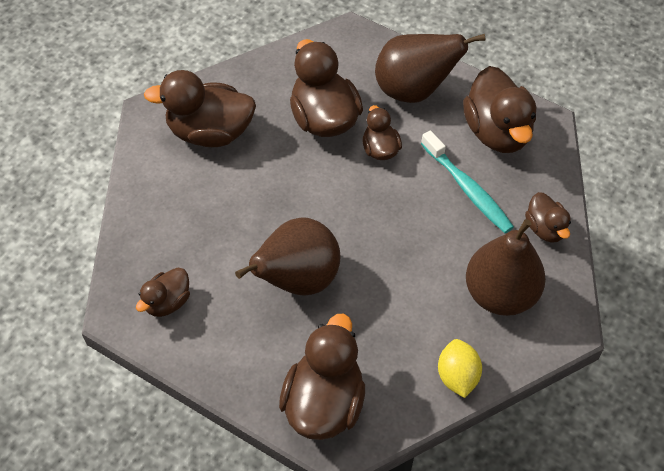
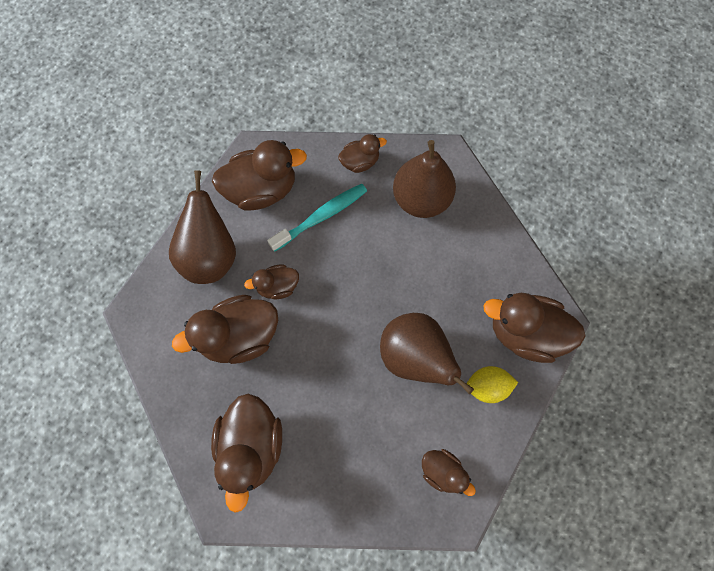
camera: 90 degrees left, 15 degrees up
yellow lemon [438,339,482,398] -> yellow lemon moved to [466,366,518,403]

